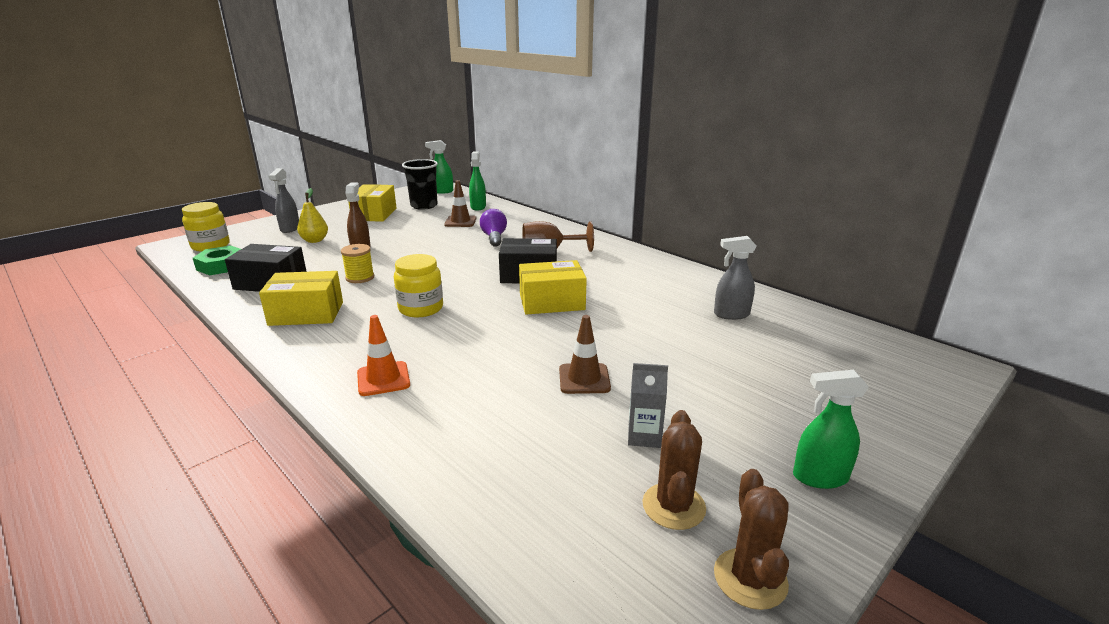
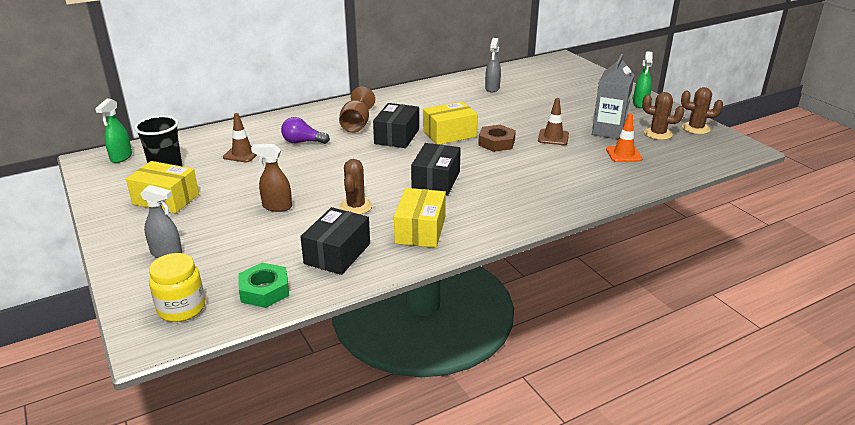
camera: 75 degrees left, 5 degrees up
yellow pear [297,188,328,243] -> none
yellow spool [341,244,374,283] -> brown cactus [339,159,372,215]
orange traffic cone [357,315,410,396] -> orange traffic cone moved to [606,113,643,162]
yellow jar [394,254,443,318] -> black box [411,143,461,196]
green spray bottle [469,151,486,211] -> none
yellow box [519,260,587,315] -> yellow box turned 60 degrees clockwise [423,101,477,145]
grey carton [628,363,668,448] -> grey carton [592,54,634,139], size x1.77
none -> brown nut [478,125,516,152]

